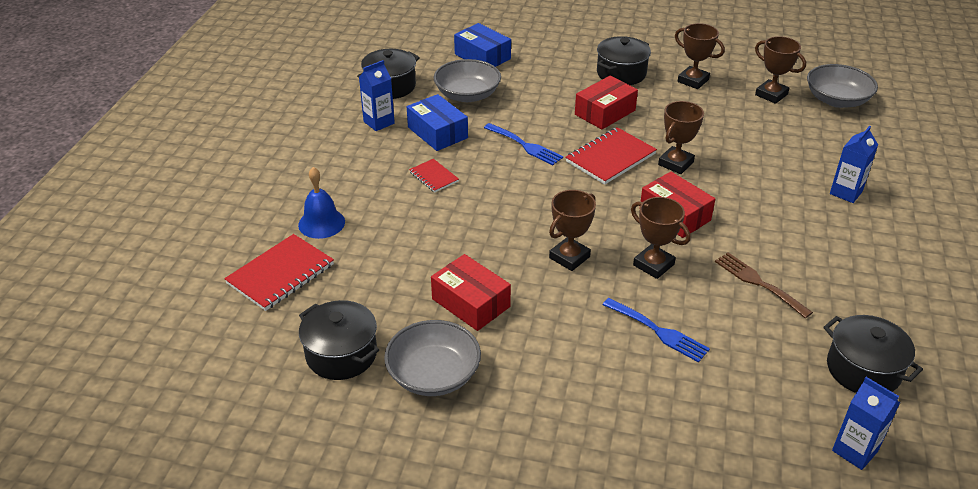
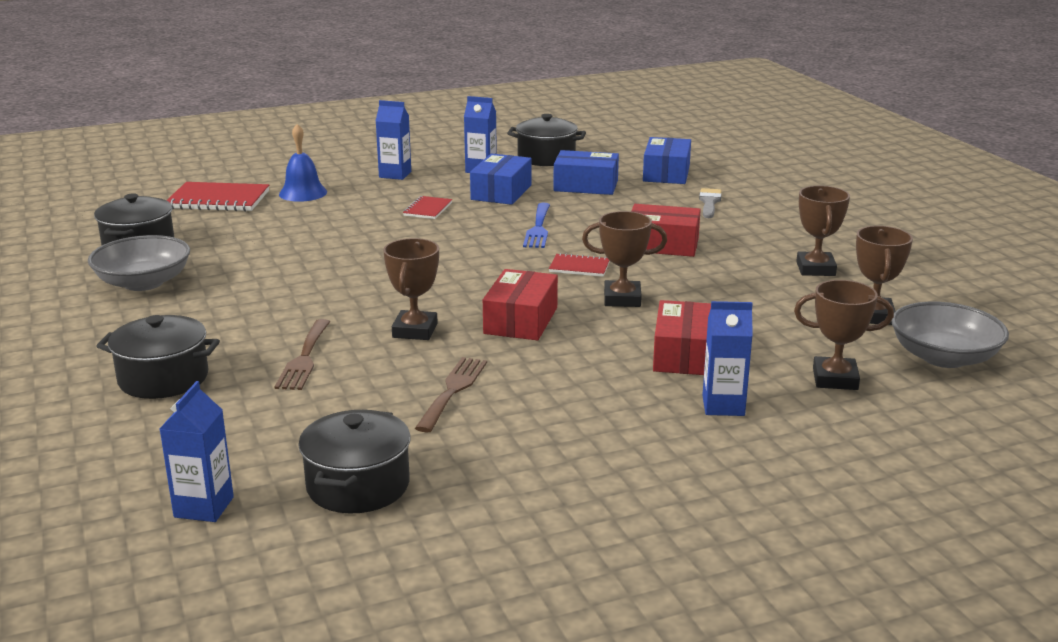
camera: 55 degrees right, 15 degrees down
red box [431,254,511,331] -> red box moved to [653,300,711,375]
grey bowl [434,59,501,102] -> blue box [553,150,619,195]
brown trophy [549,190,596,271] -> brown trophy moved to [794,280,894,390]
red notebook [565,127,657,185] -> red notebook [549,253,610,277], size x0.55
black pot [597,36,651,85] -> black pot moved to [96,315,220,399]
blue fork [603,298,710,363] -> brown fork [274,319,330,390]
none -> blue carton [376,100,411,180]
none -> grey brush [699,188,722,218]

